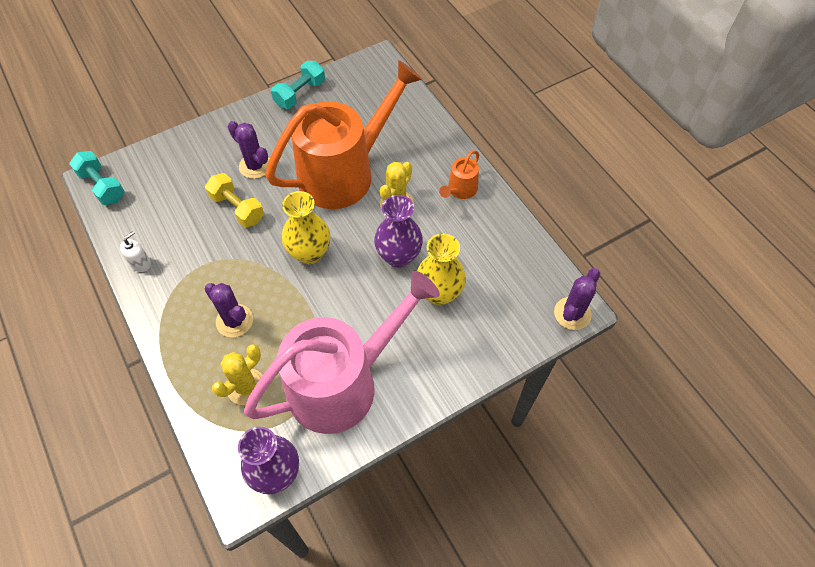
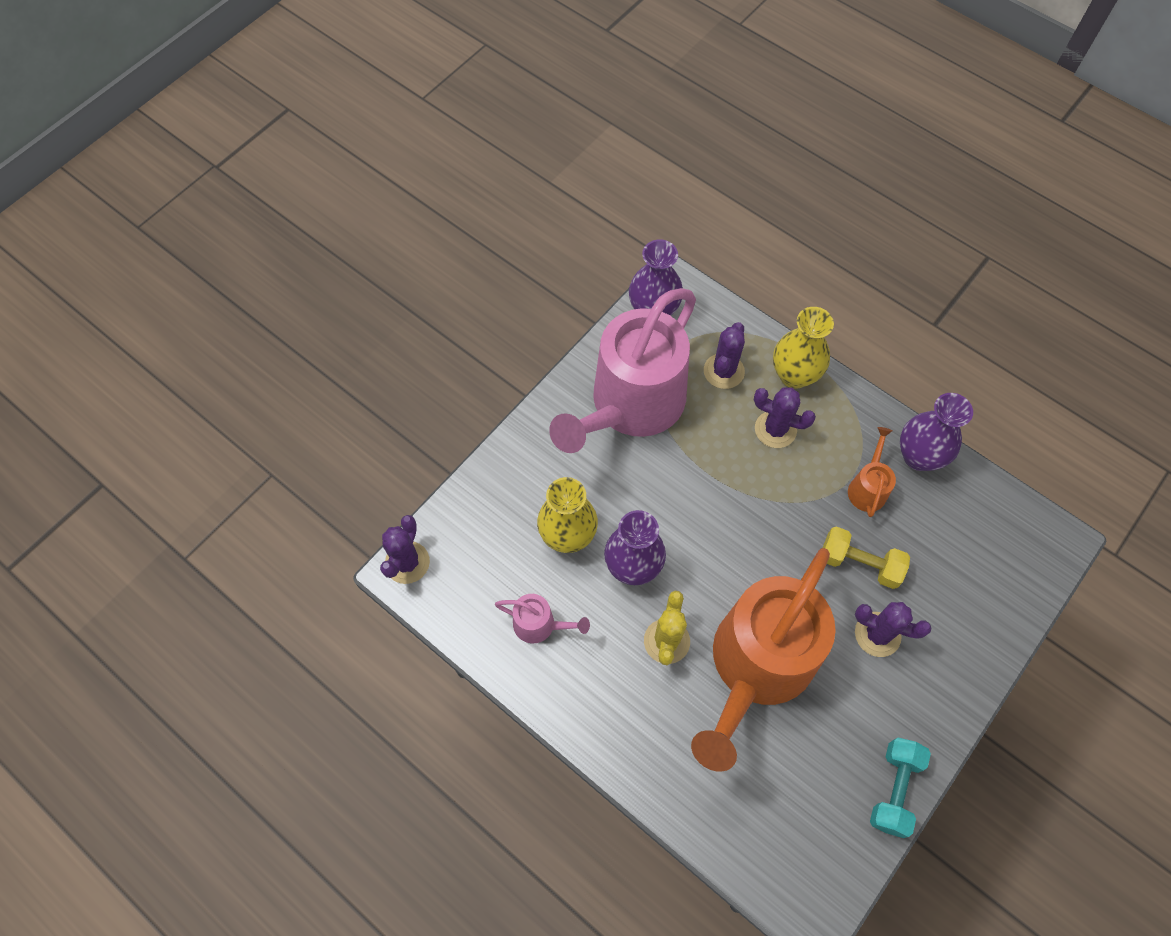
camera: 160 degrees right, 5 degrees up
turquoise dumbbell [69,151,125,205] -> none
white soap dispenser [120,231,151,272] -> purple vase [900,393,973,471]
yellow cactus [212,344,263,405] -> purple cactus [704,322,745,389]
yellow vase [282,191,330,264] -> yellow vase moved to [773,307,834,389]
orange watering can [439,150,479,199] -> orange watering can moved to [848,427,896,517]
none -> pink watering can [495,594,590,643]

